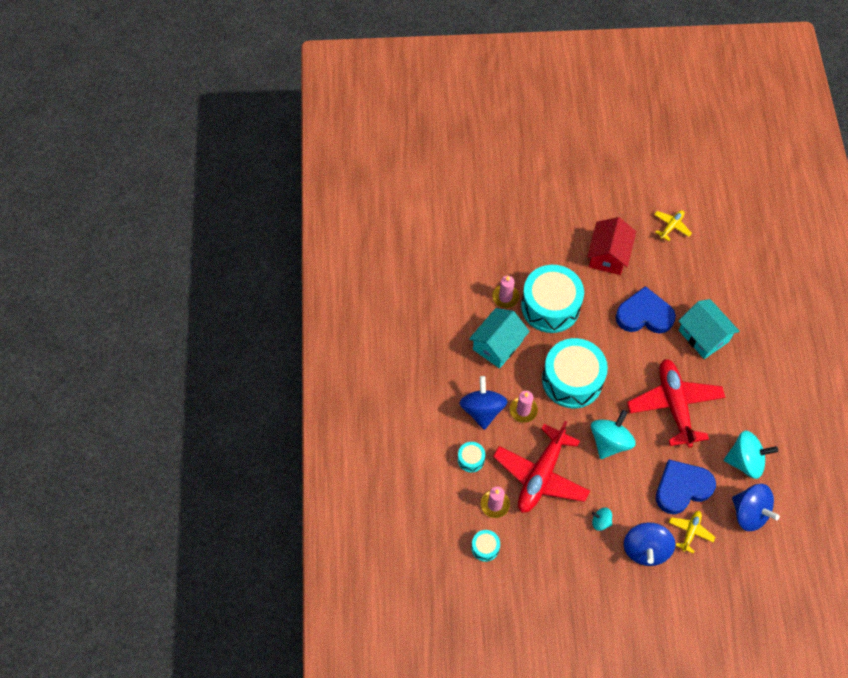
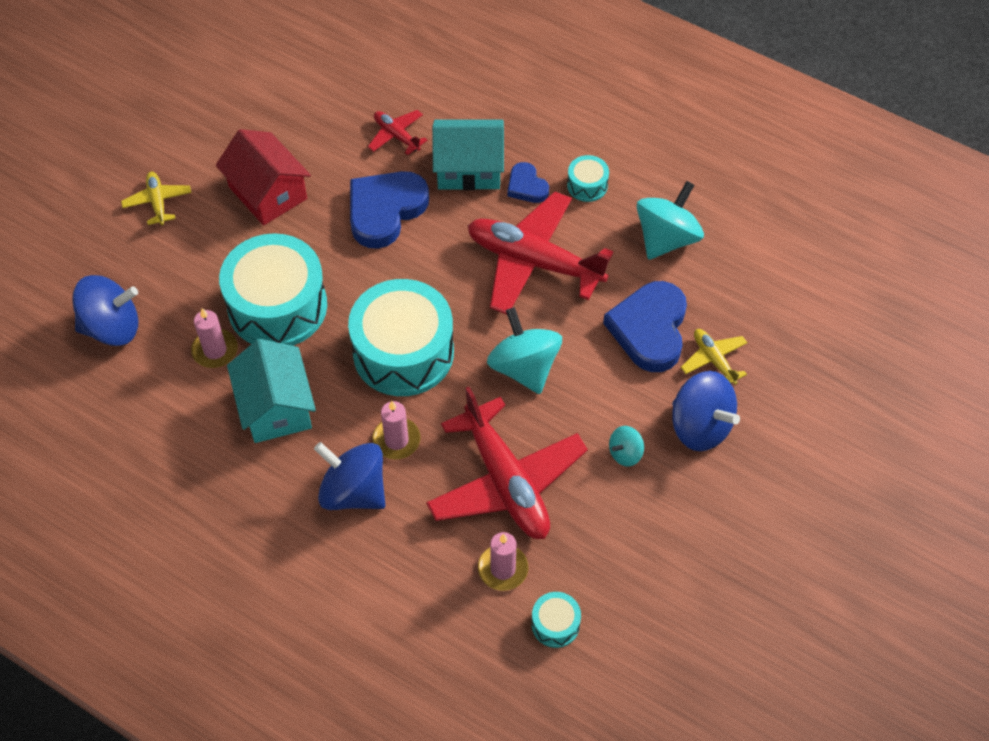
camera: 55 degrees left, 5 degrees down
turquoise drum [458,442,485,473] -> turquoise drum moved to [567,155,609,202]
yellow plane [654,210,692,241] -> yellow plane moved to [121,172,192,225]
blue spinning top [732,484,780,531] -> blue spinning top moved to [72,275,138,346]
none -> red plane [368,110,427,155]
none -> blue heart [507,162,549,203]

